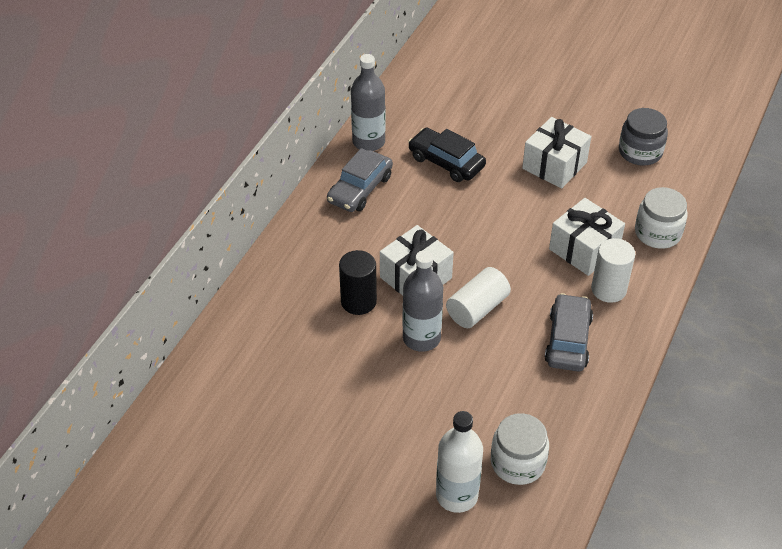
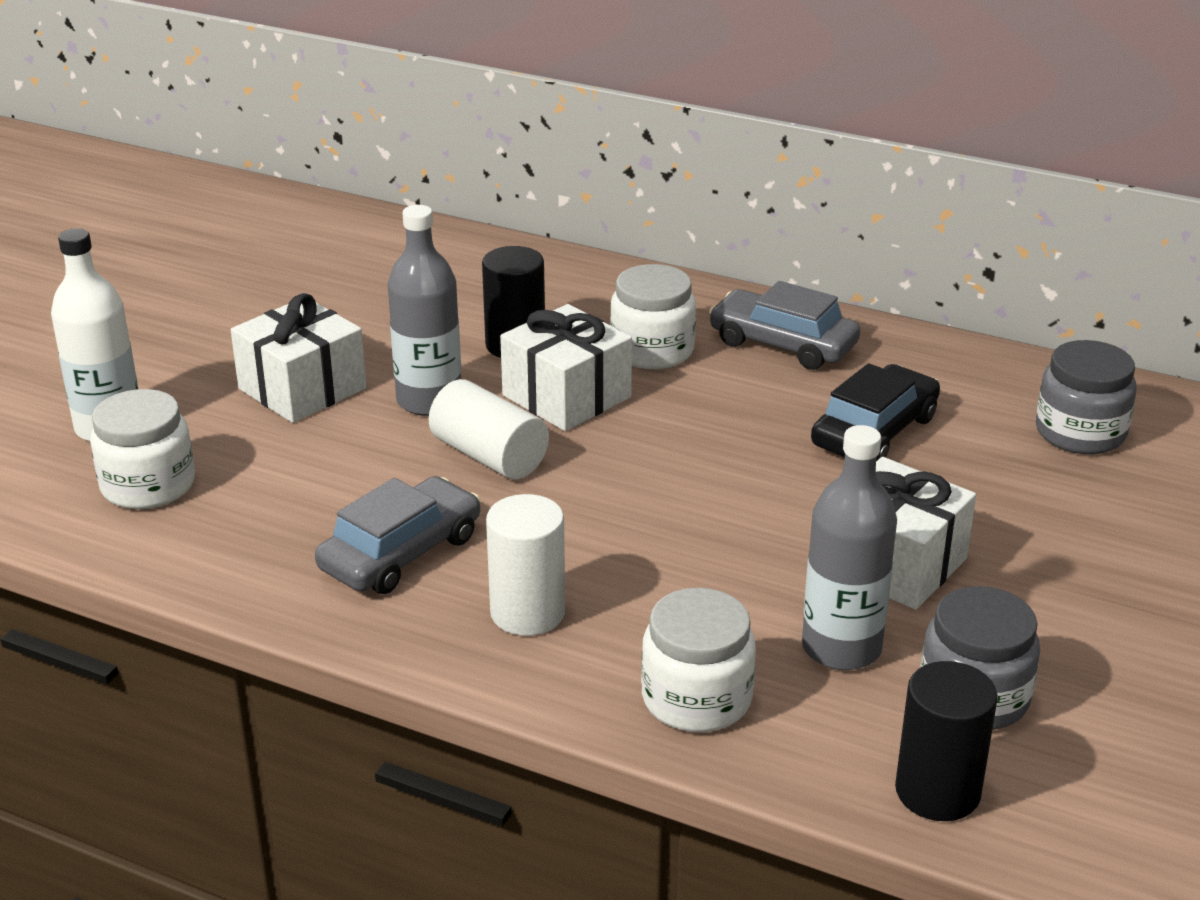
camera: 90 degrees right, 15 degrees down
grey bottle [351,54,386,151] -> grey bottle moved to [802,425,897,670]
grey car [545,293,593,372] -> grey car turned 60 degrees counterclockwise [315,476,480,594]
white gift [549,198,625,276] -> white gift moved to [231,293,367,423]
none -> white jar [610,264,696,369]
none -> black cylinder [895,661,998,821]
none -> grey jar [1036,340,1137,454]

